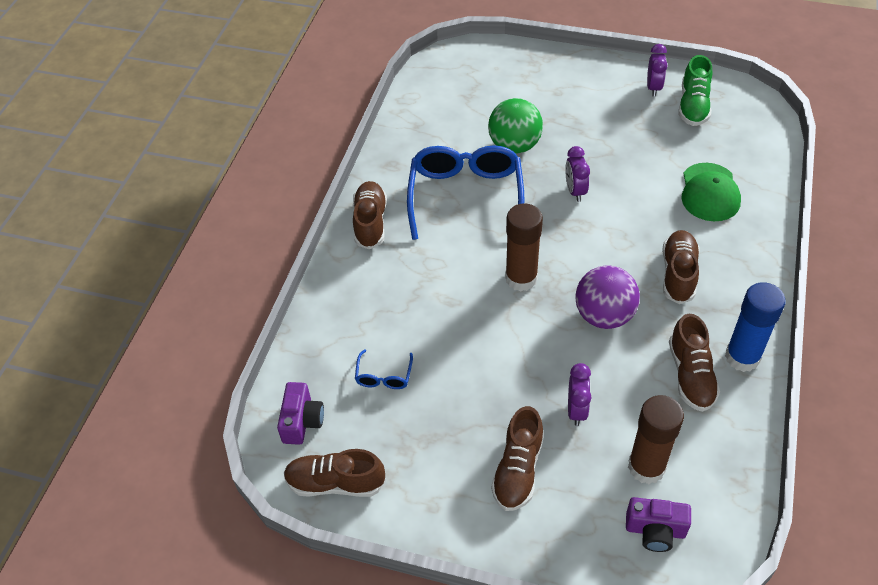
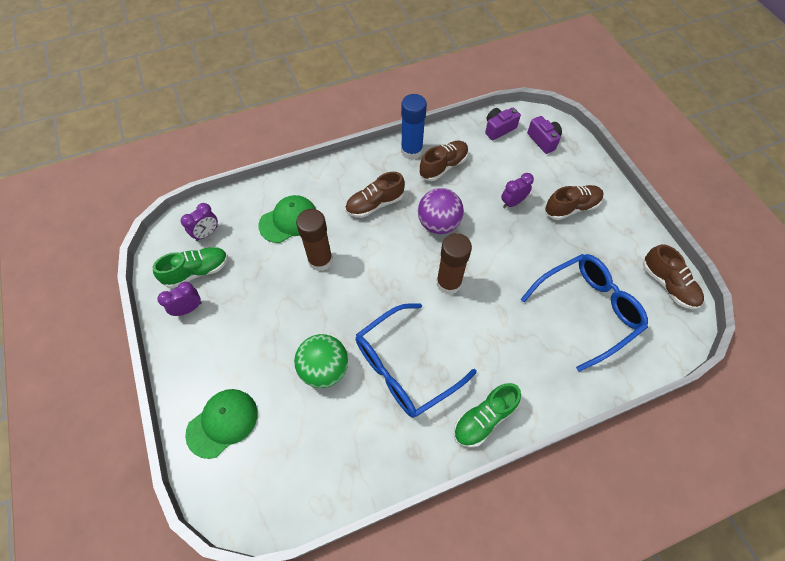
camera: 130 degrees left, 10 degrees up
purple camera [277,382,324,445] -> purple camera moved to [485,108,521,140]
brown shoe [353,181,387,249] -> green shoe [454,383,521,447]
blue glasses [355,349,413,389] -> blue glasses [521,254,648,372], size x2.34
purple clock [565,146,590,202] -> purple clock moved to [181,203,218,241]
brown glue stick [628,395,684,484] -> brown glue stick moved to [296,209,333,271]
none -> green cap [185,389,258,459]

